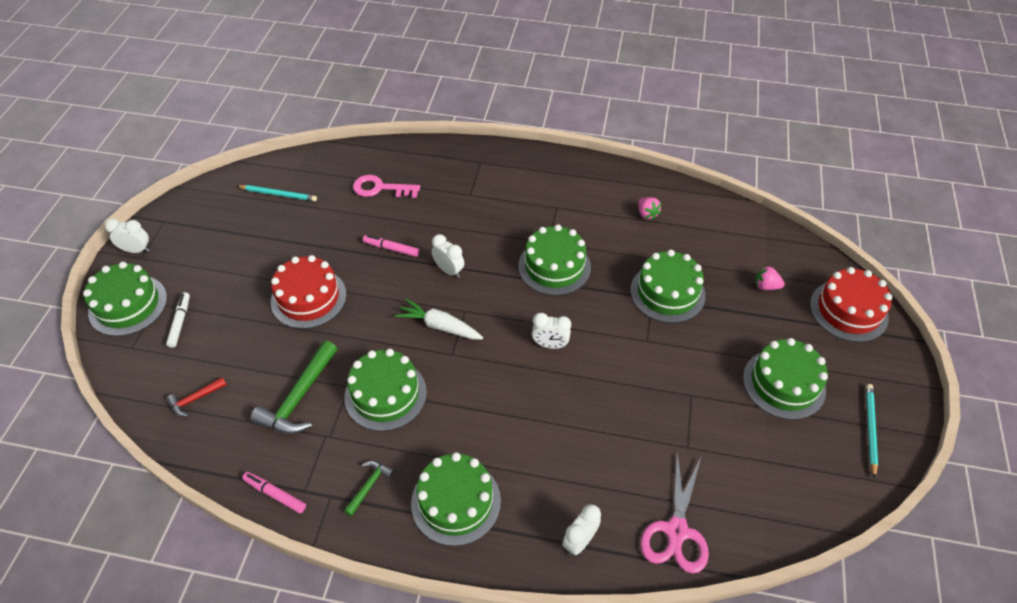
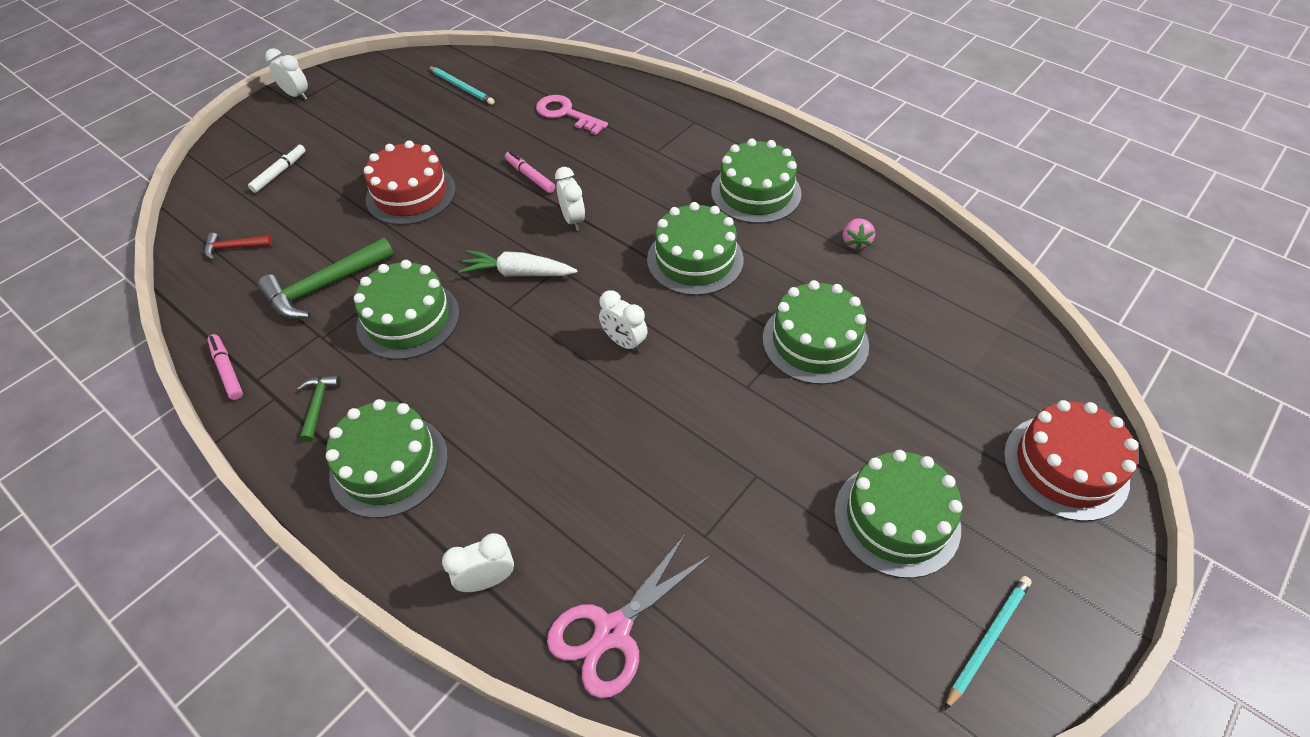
camera: 30 degrees right, 0 degrees up
green cake [83,262,167,336] -> green cake moved to [711,138,802,224]
green hammer [344,461,394,516] -> green hammer turned 60 degrees counterclockwise [298,375,341,442]
white carrot [395,299,483,340] -> white carrot turned 45 degrees counterclockwise [459,250,577,277]
pink strawberry [755,265,785,290] -> none

